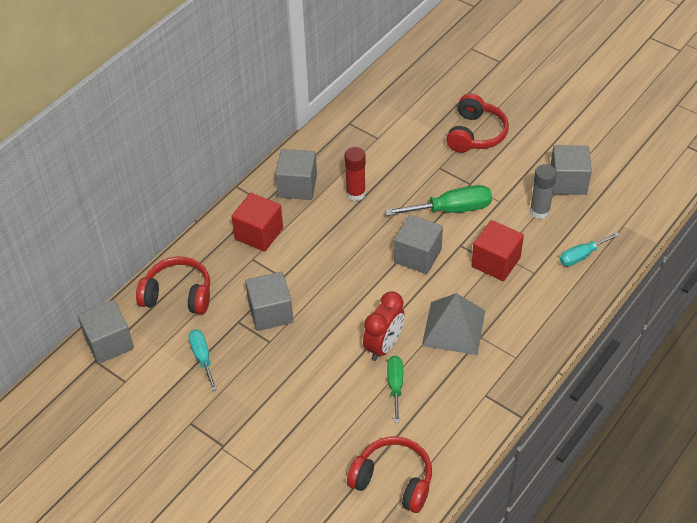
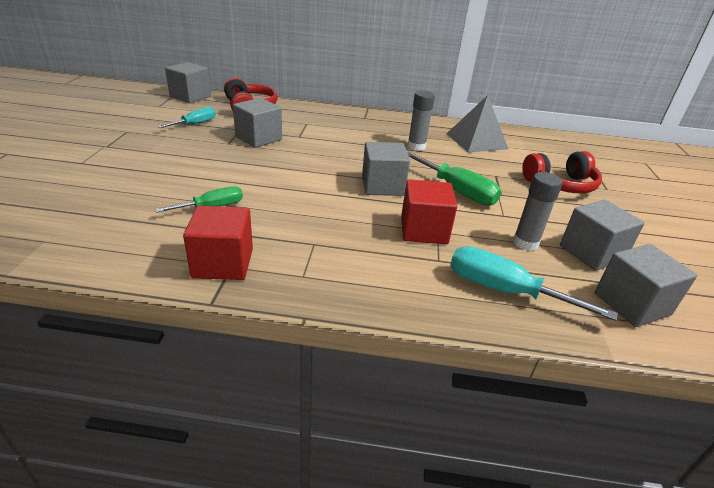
camera: 55 degrees right, 15 degrees down
red cube [231,193,283,252] -> red cube moved to [183,205,253,280]
grey cube [275,149,317,200] -> grey cube moved to [595,244,697,327]
red glue stick [344,147,366,201] -> grey glue stick [408,90,435,151]
red headphones [347,437,432,513] -> none
red clock [363,291,405,361] -> none
grey pyramid [422,293,485,355] -> grey pyramid moved to [446,95,508,153]
turquoise screwdriver [559,232,619,266] -> turquoise screwdriver [450,246,618,321], size x1.59

